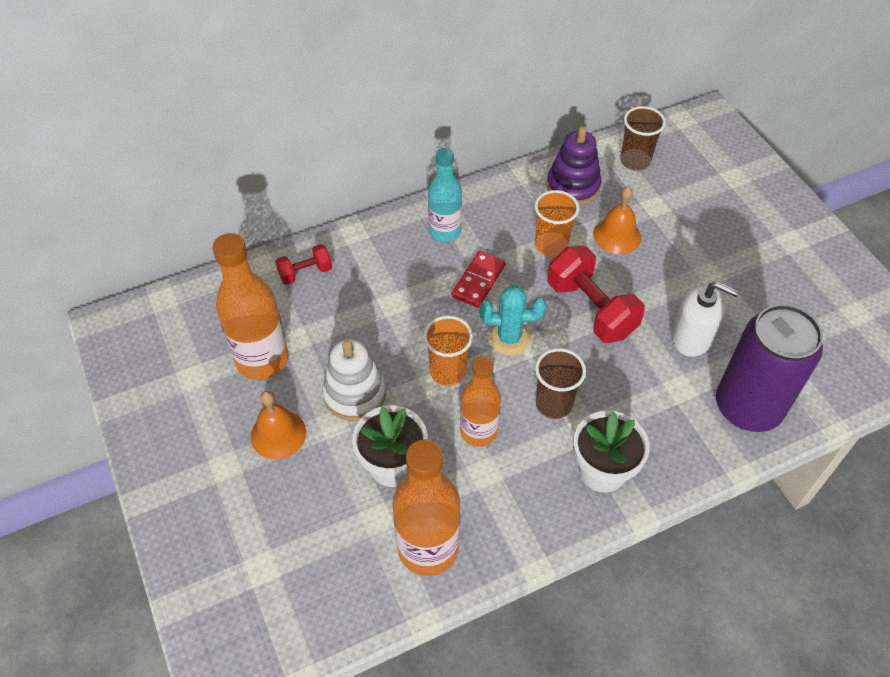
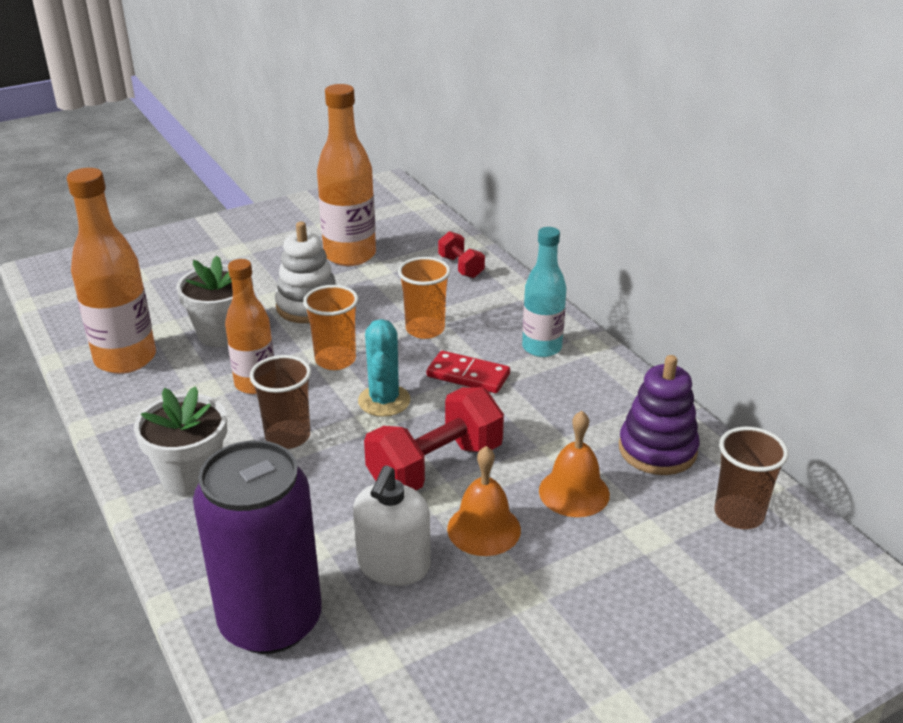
camera: 85 degrees right, 20 degrees down
orange bell [251,391,306,459] -> orange bell moved to [447,446,521,556]
orange cup [534,190,579,257] -> orange cup moved to [398,257,451,339]

